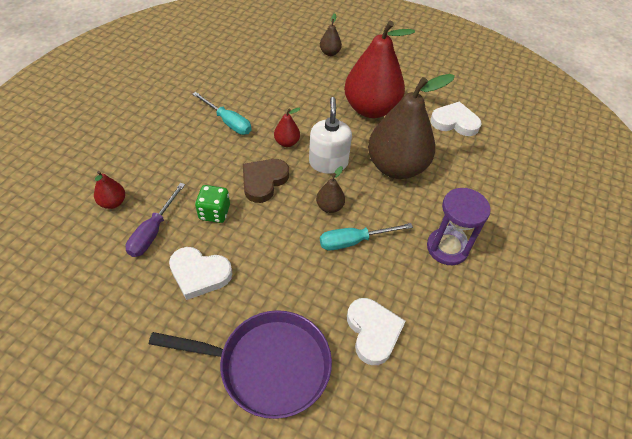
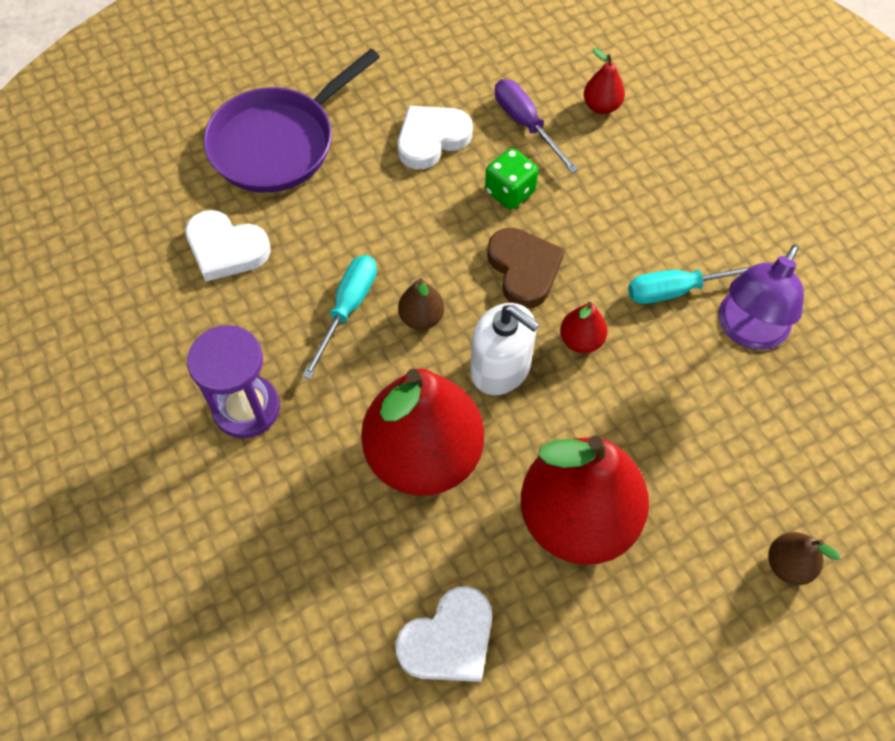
camera: 130 degrees right, 10 degrees up
brown pear [368,74,455,179] -> red pear [361,369,484,496]
none -> purple lamp [719,245,804,350]

